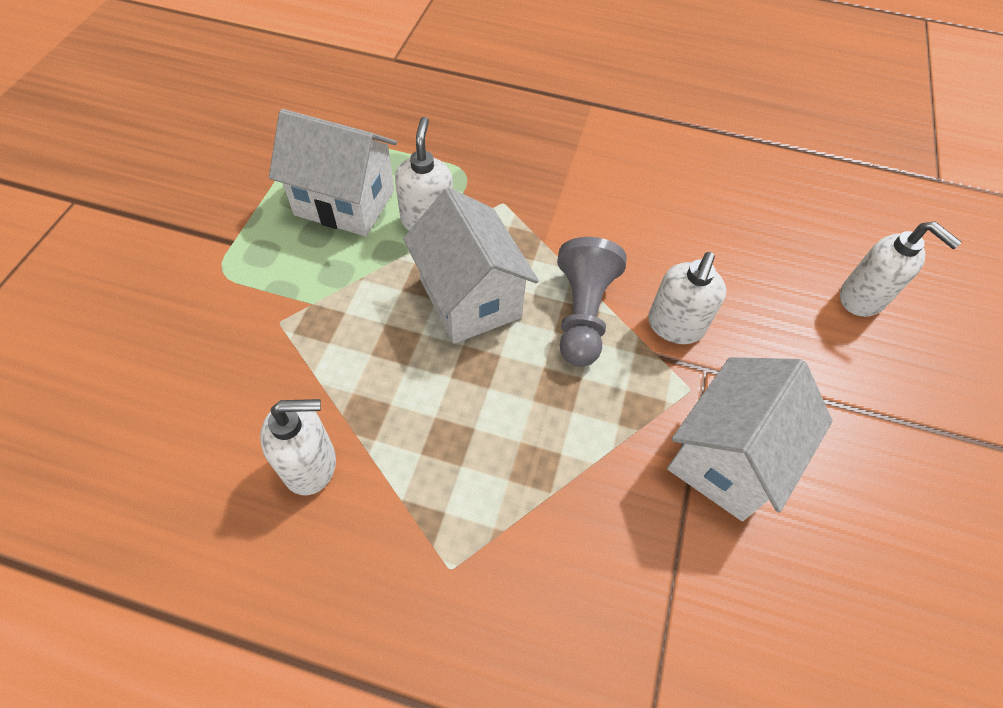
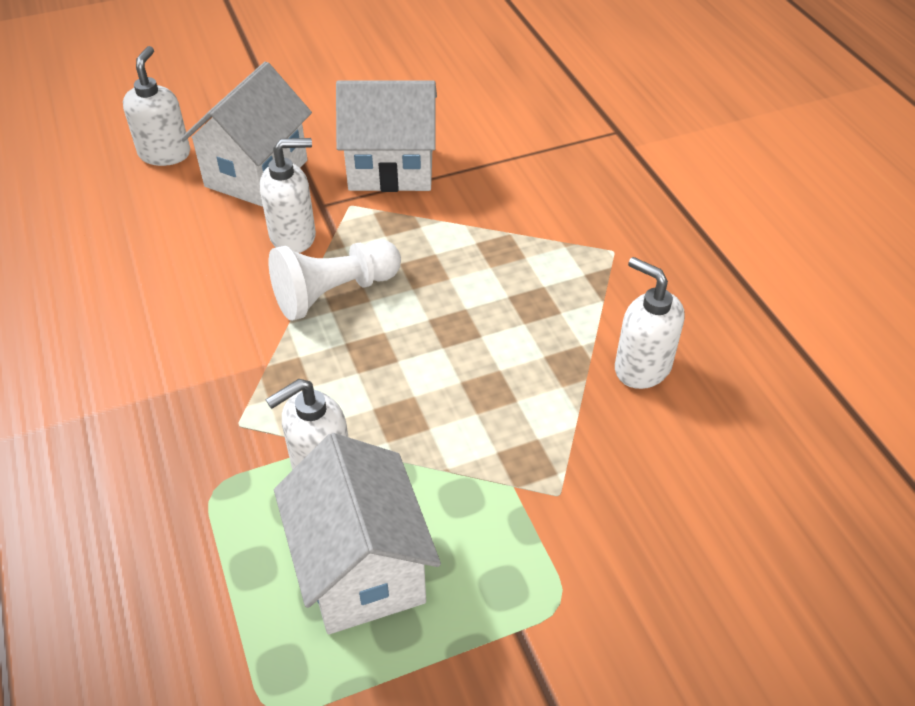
camera: 125 degrees left, 10 degrees down
white house [403,188,539,344] -> white house moved to [181,61,312,207]
grey pawn [557,237,627,367] -> white pawn [269,240,401,321]

